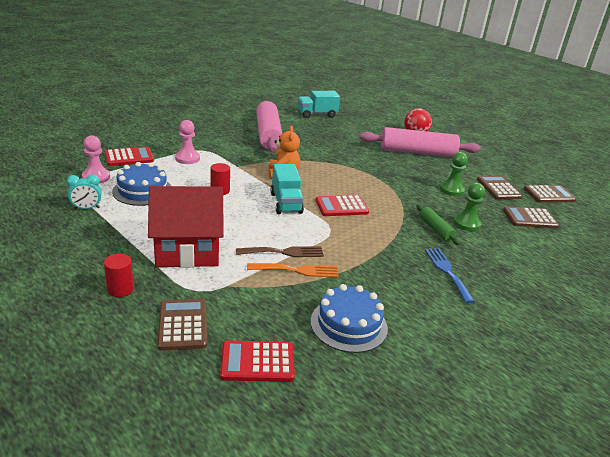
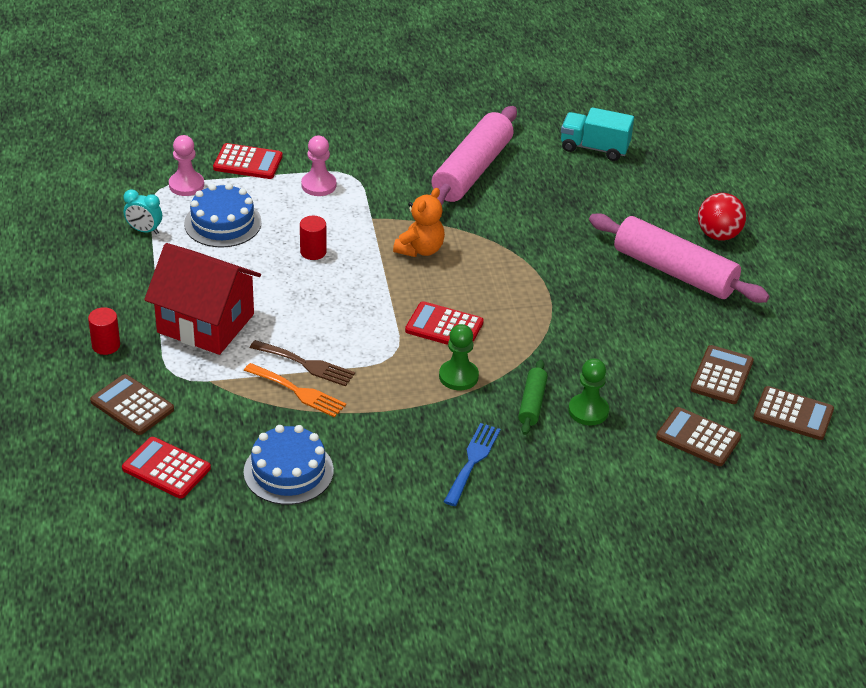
camera: 35 degrees right, 10 degrees up
brown calculator [157,299,207,351] -> brown calculator turned 75 degrees counterclockwise [90,374,174,435]
turquoise truck [271,164,304,214] -> none
green pawn [440,152,468,196] -> green pawn moved to [439,324,479,390]

